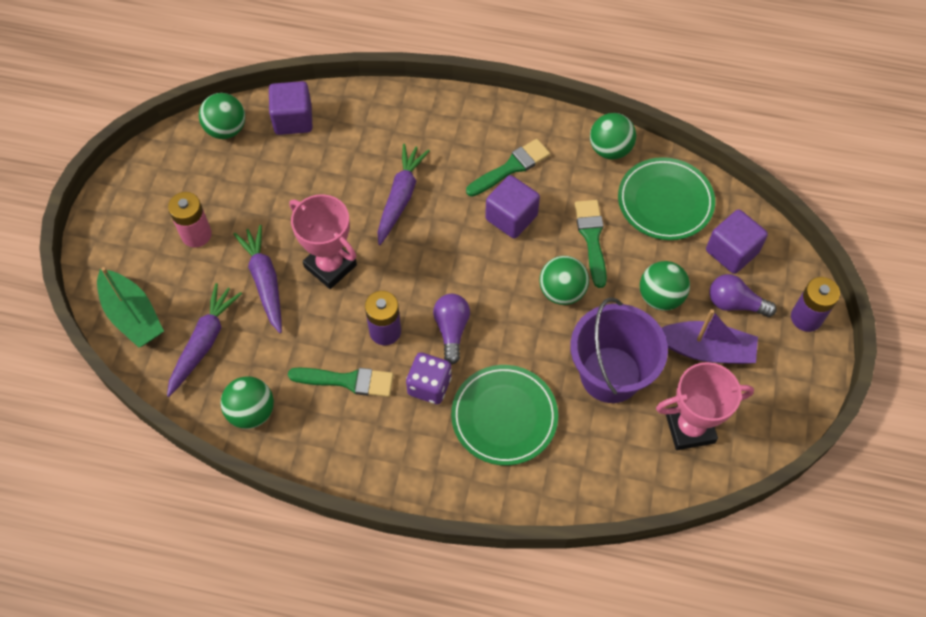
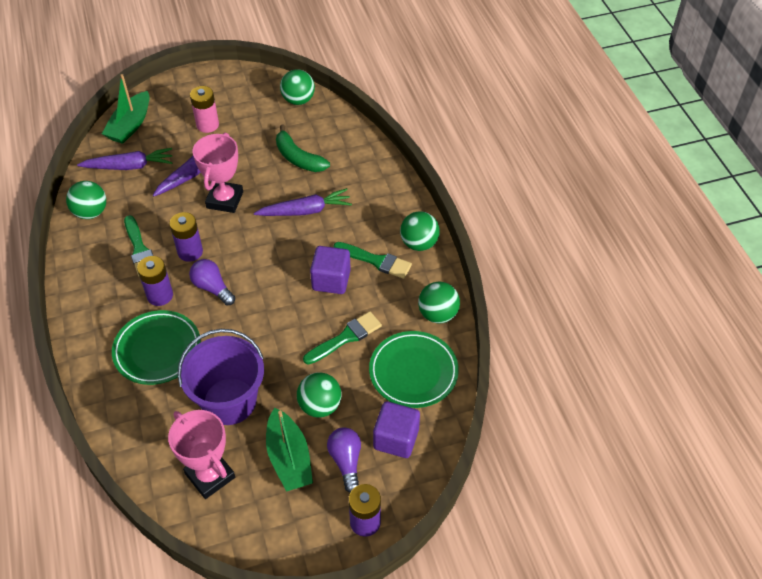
camera: 60 degrees right, 10 degrees down
purple cube [269,81,313,135] -> none
purple dice [406,352,452,404] -> purple battery [137,256,173,306]
purple light bulb [433,294,470,364] -> purple light bulb turned 105 degrees counterclockwise [189,259,235,306]
green ball [539,256,589,305] -> green ball moved to [400,211,440,251]
purple boat [662,309,758,364] -> green boat [266,408,313,492]
none -> green banana [276,125,330,172]

